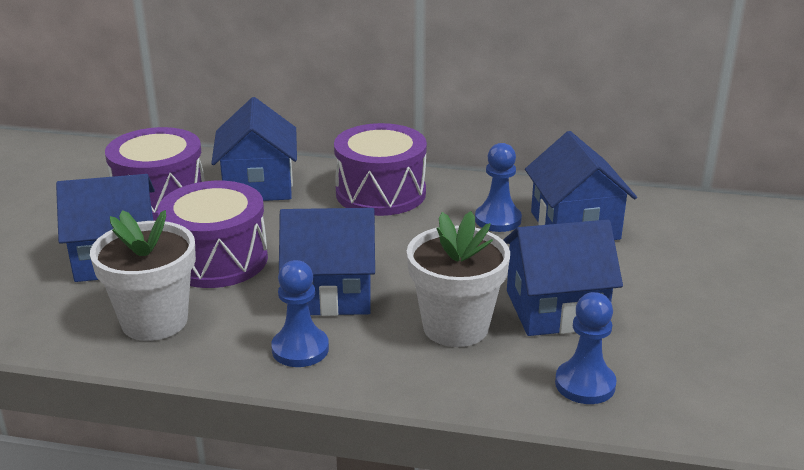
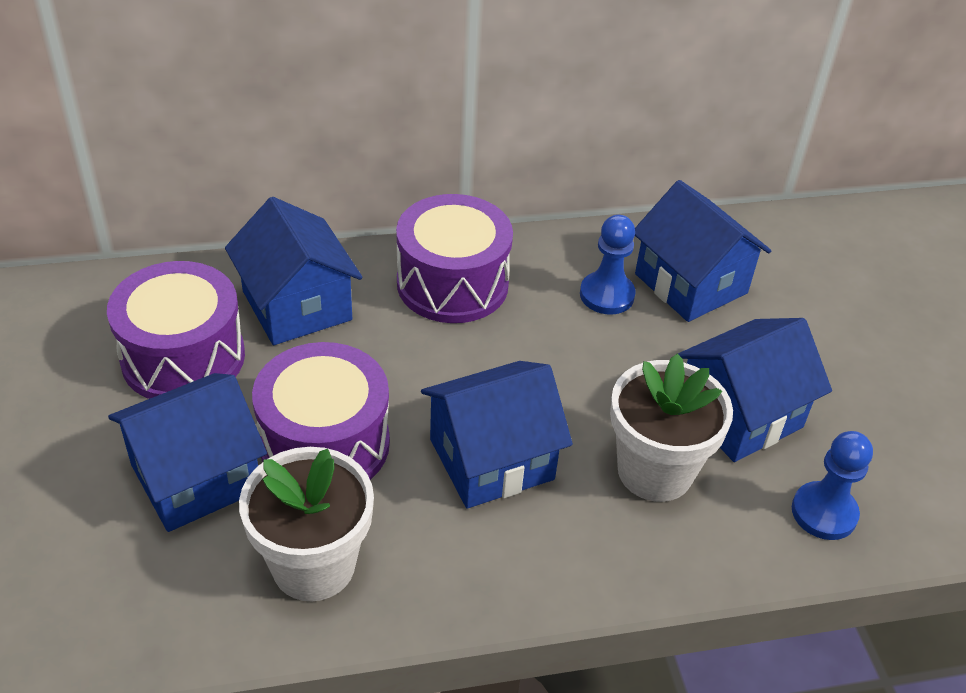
camera: 25 degrees left, 15 degrees up
blue pawn [271,260,329,367] -> none

